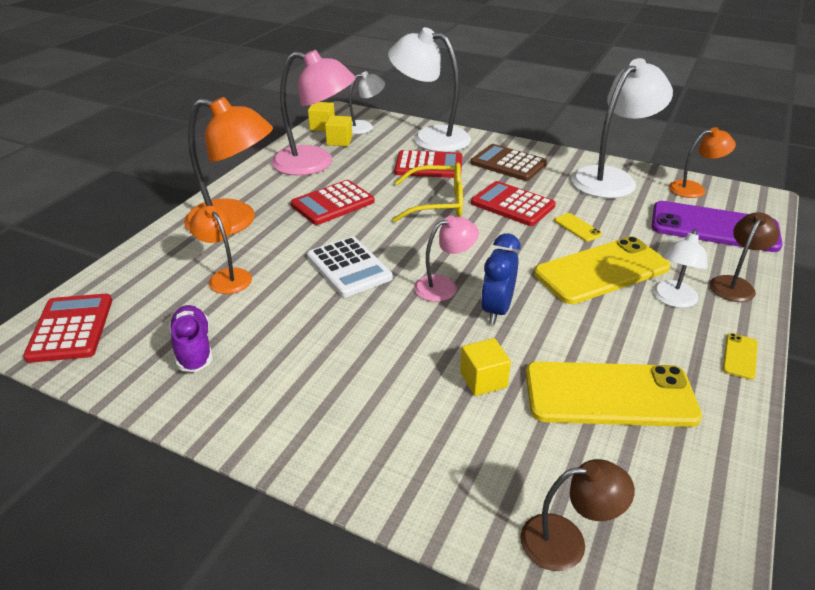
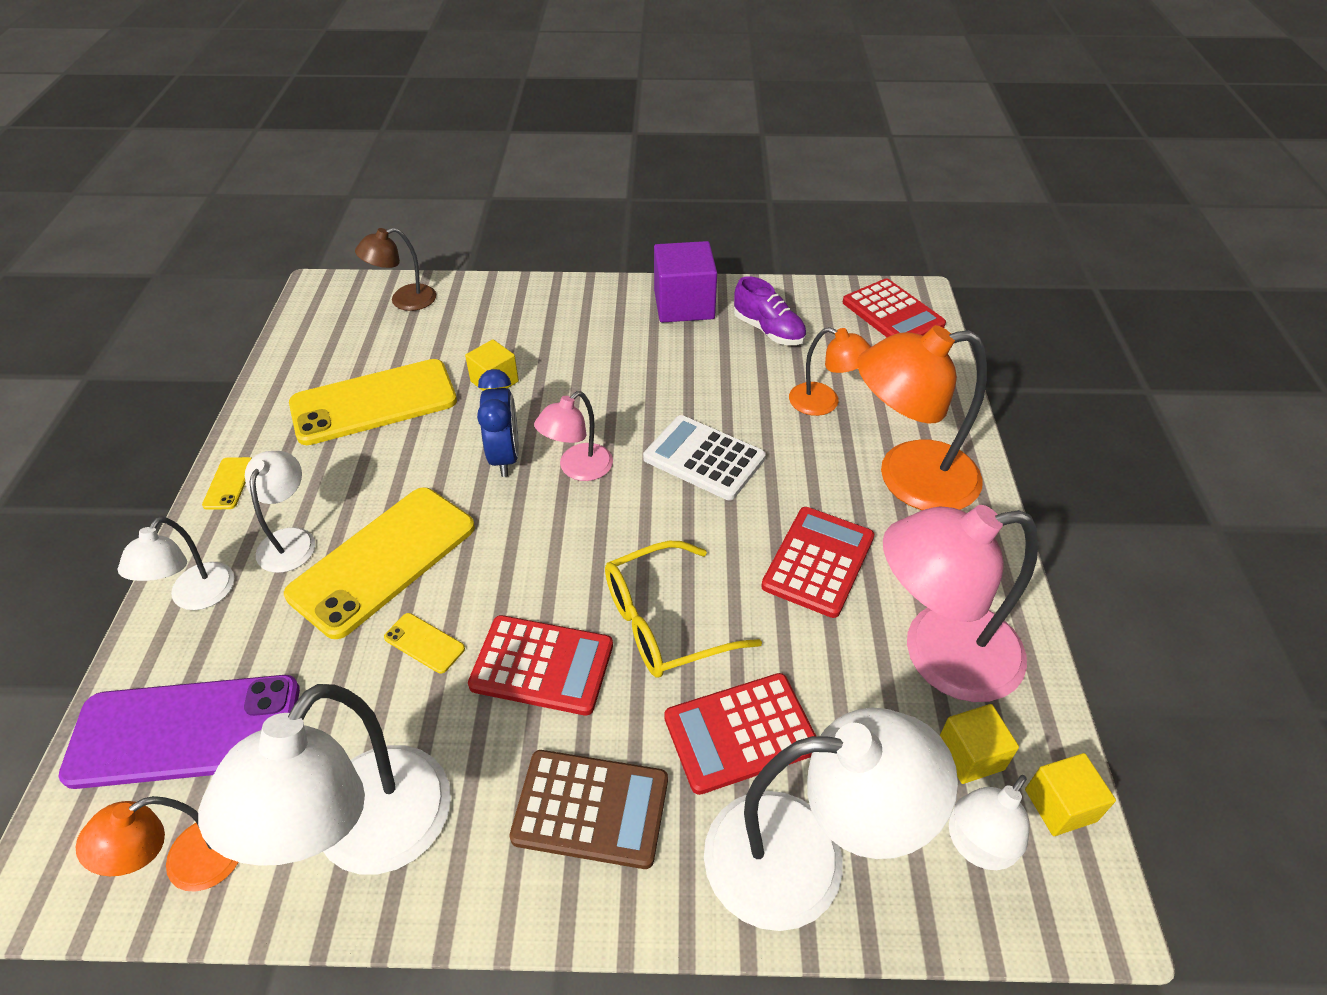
camera: 155 degrees right, 10 degrees up
brown lamp [710,212,779,302] -> white lamp [118,516,234,610]
none -> purple cube [654,241,717,323]

